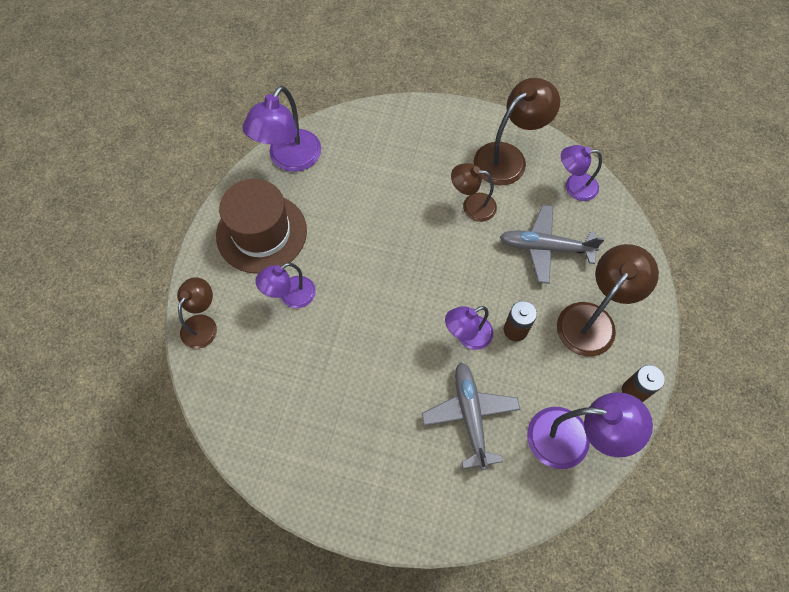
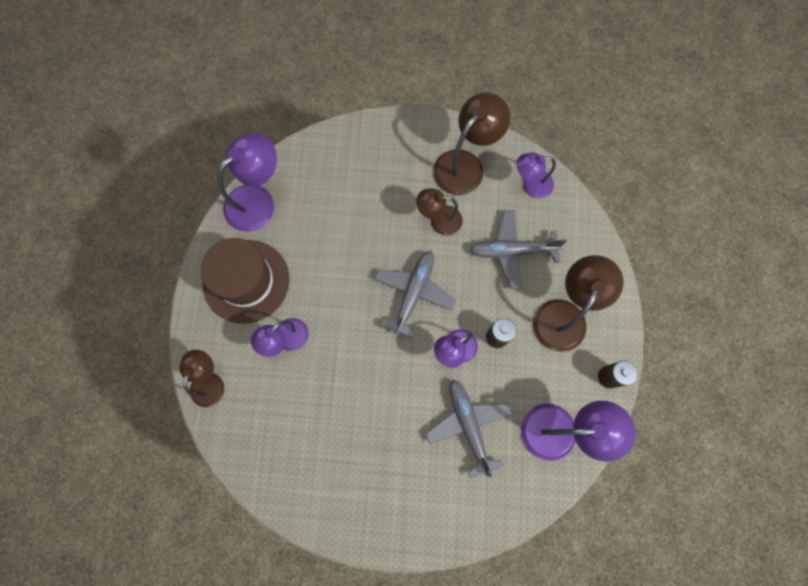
camera: 10 degrees left, 10 degrees up
purple lamp [243,86,321,172] -> purple lamp turned 150 degrees counterclockwise [218,133,277,232]
none -> grey plane [374,251,455,338]

